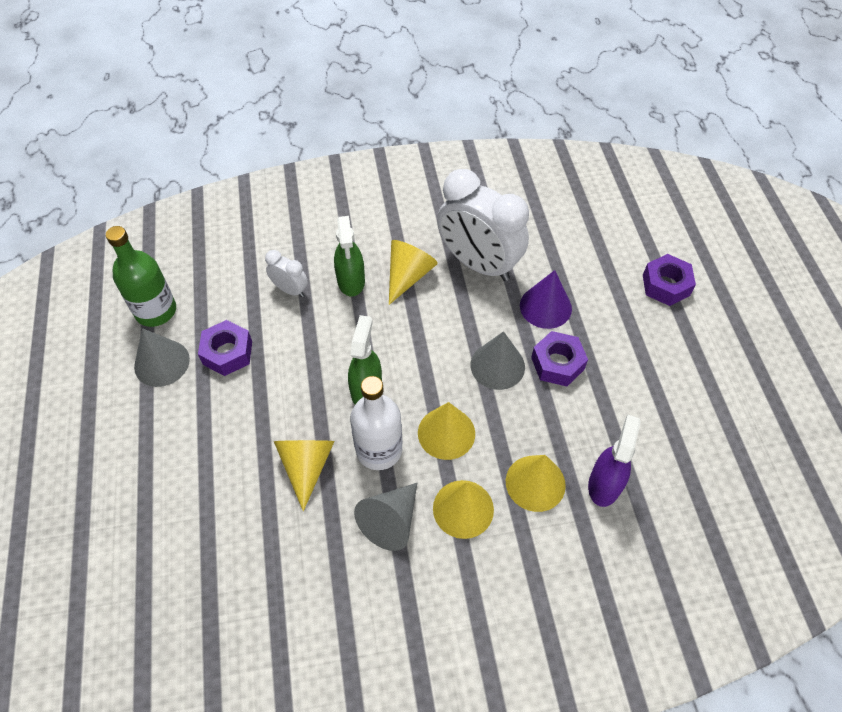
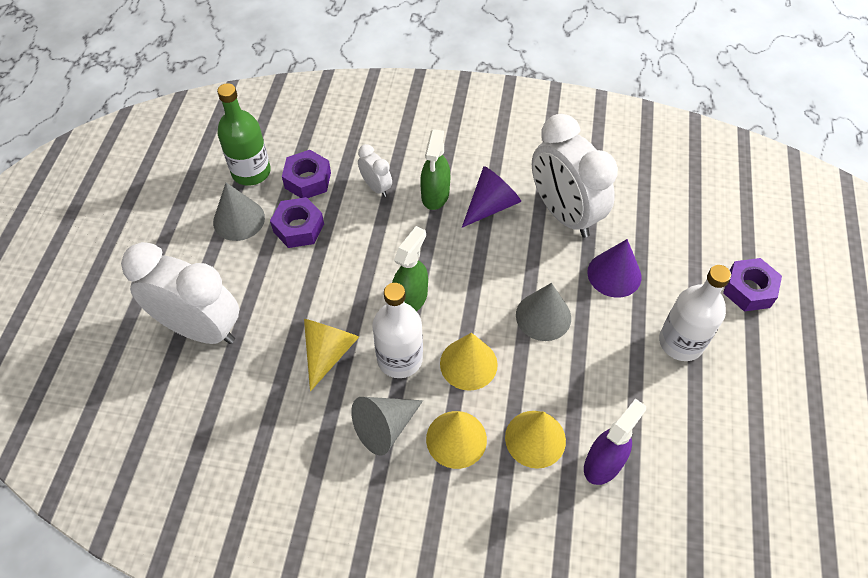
camera: 20 degrees right, 0 degrees up
yellow cone [389,240,438,305] -> purple cone [462,166,521,228]
purple nut [531,331,588,386] -> purple nut moved to [282,150,331,198]
none -> white clock [121,242,239,344]
none -> white bottle [659,265,731,361]

